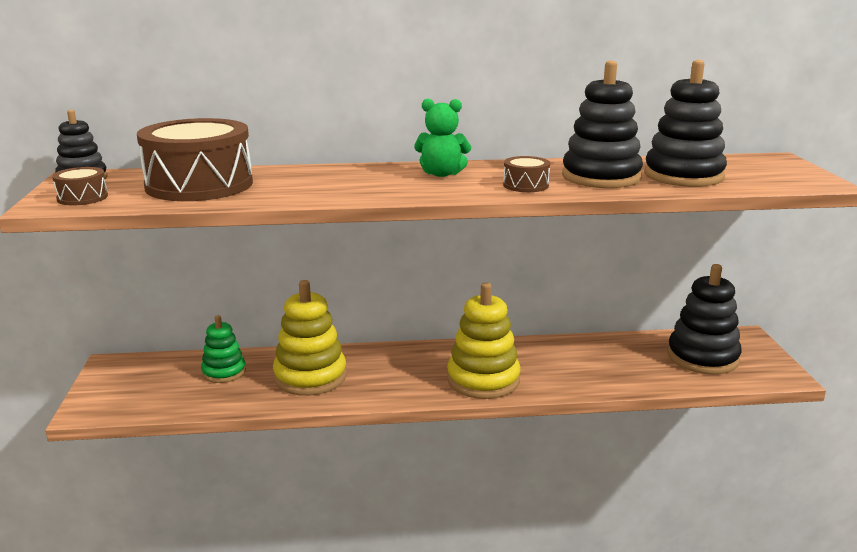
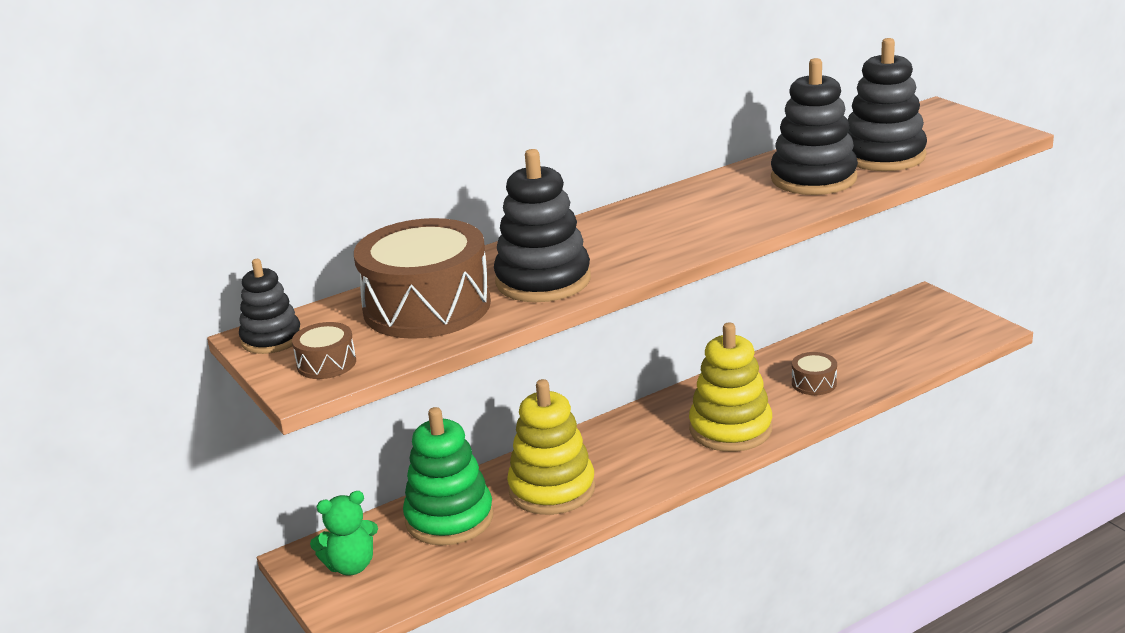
camera: 25 degrees left, 5 degrees up
green stacking toy [201,315,246,383] -> green stacking toy [403,407,493,545], size x1.66
green teddy bear [414,99,471,177] -> green teddy bear moved to [310,491,378,575]
brown drum [503,156,550,192] -> brown drum moved to [792,352,837,395]
black stacking toy [667,264,742,374] -> black stacking toy moved to [494,149,591,302]

